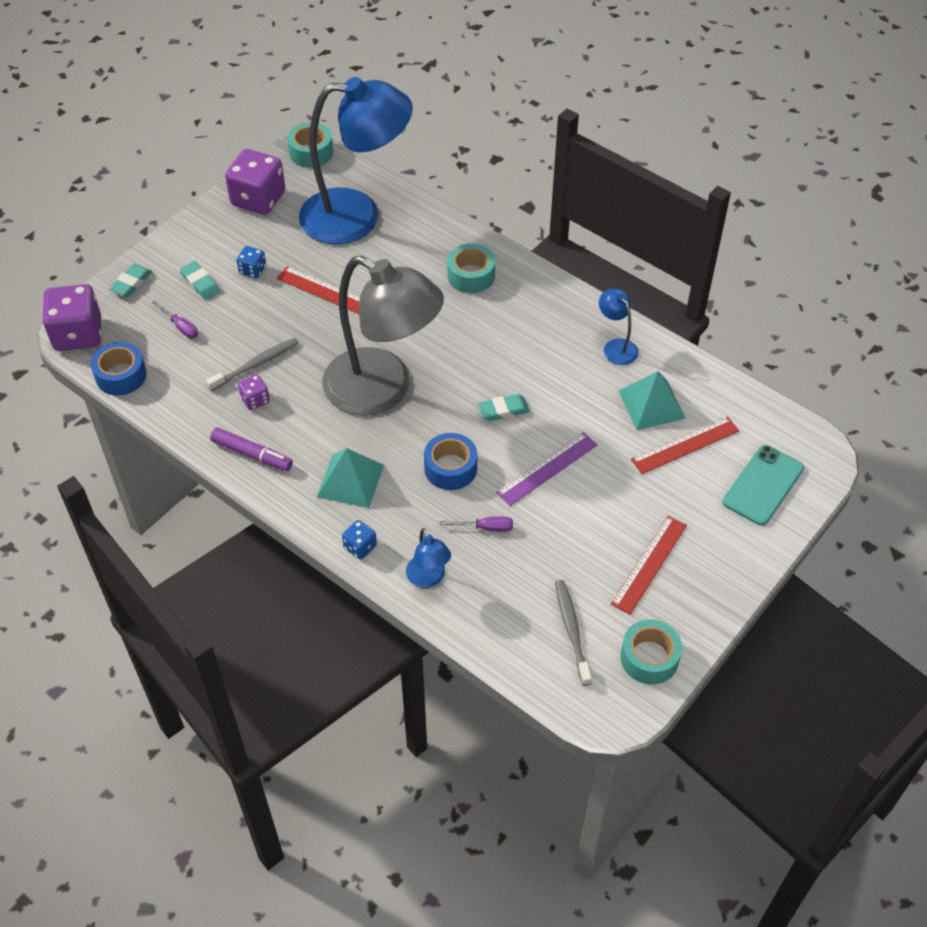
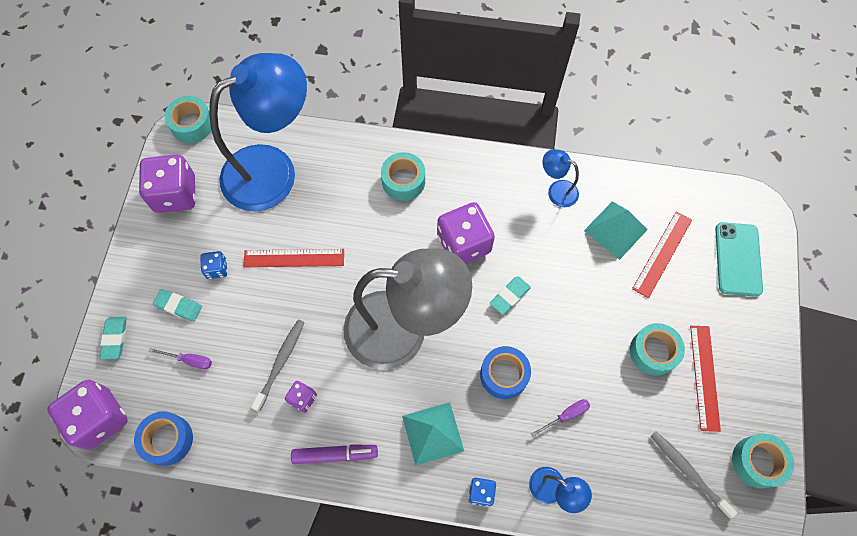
camera: 30 degrees left, 15 degrees up
purple ruler [496,432,597,506] -> none
none -> purple dice [437,202,495,264]
none -> turquoise tape [630,323,685,376]

